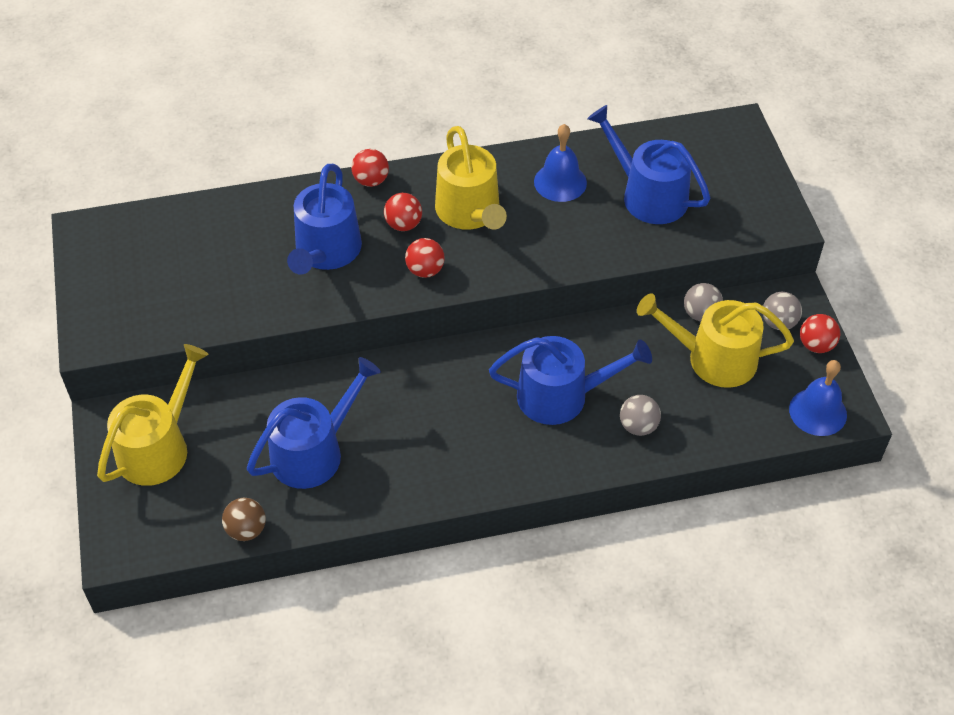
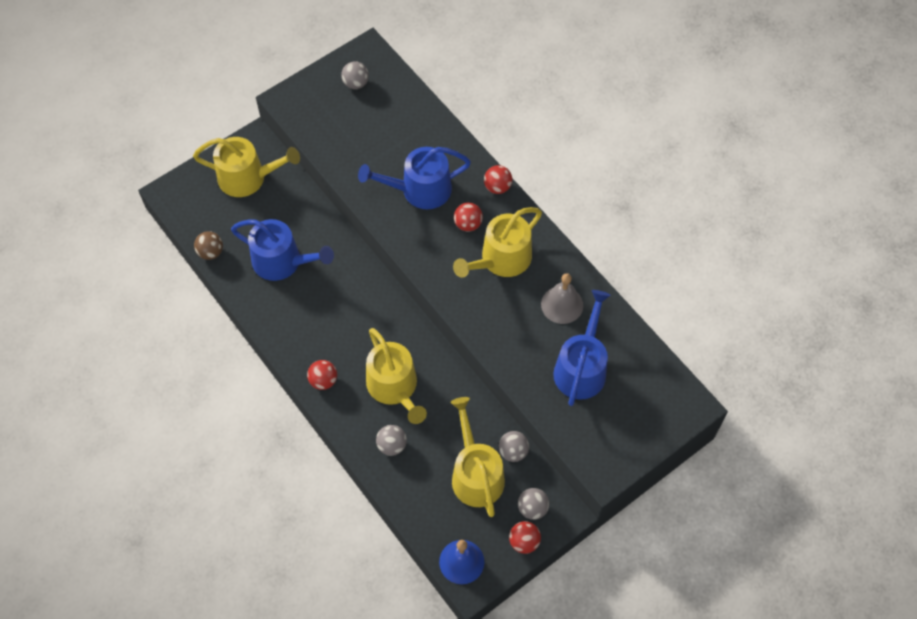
camera: 65 degrees right, 10 degrees up
red ball [405,238,445,278] -> red ball moved to [307,360,337,390]
blue watering can [489,336,652,425] -> yellow watering can [366,328,427,424]
blue bell [534,124,587,202] -> grey bell [541,273,583,324]
none -> grey ball [341,61,369,89]

